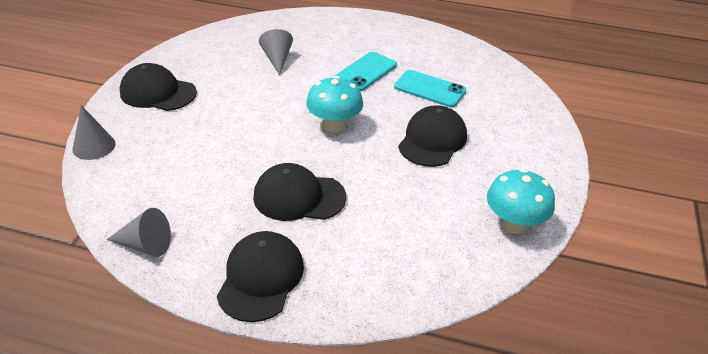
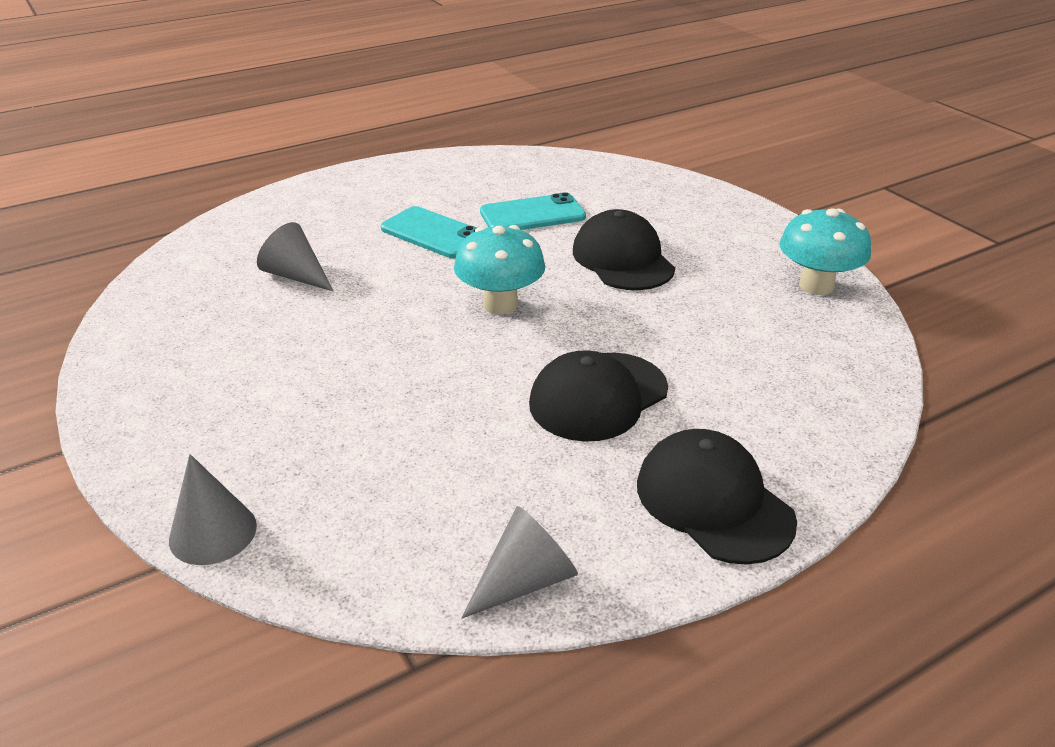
camera: 45 degrees left, 5 degrees down
black cap [119,63,197,111] -> none
turquoise phone [335,52,397,91] -> turquoise phone turned 45 degrees counterclockwise [381,206,477,258]

